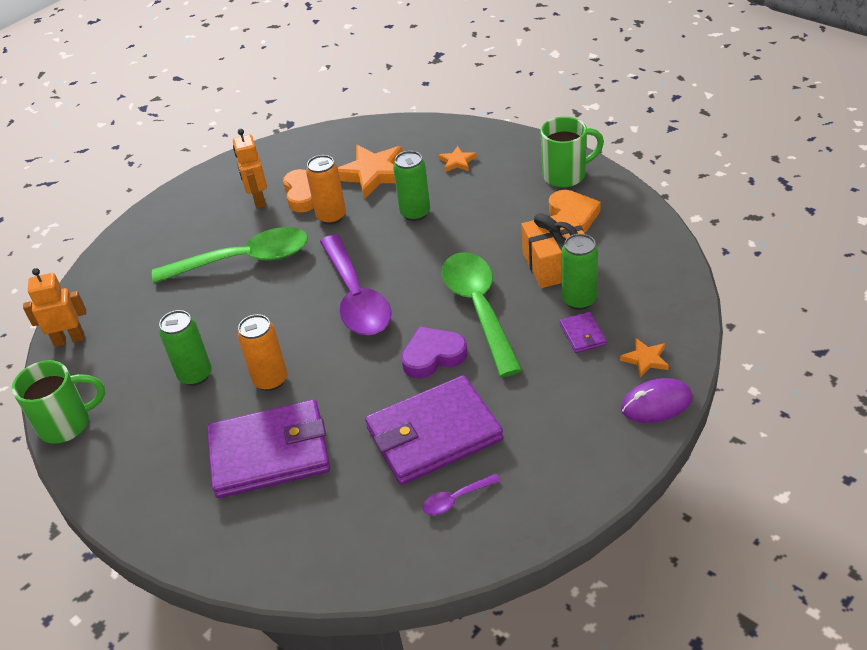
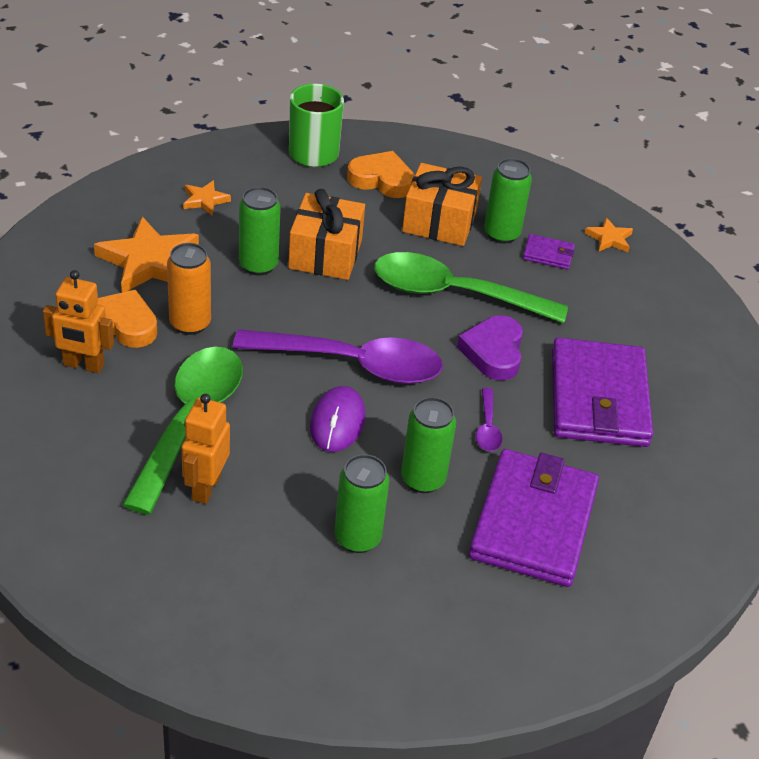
camera: 70 degrees left, 0 degrees up
green mug [12,360,105,444] -> none
orange robot [23,268,86,347] -> orange robot moved to [181,394,230,504]
orange can [237,314,287,391] -> green can [401,397,456,493]
purple spoon [422,474,500,515] -> purple spoon moved to [476,388,503,451]
purple mouse [621,378,693,423] -> purple mouse moved to [310,386,365,452]
none -> orange gift [288,189,365,280]

